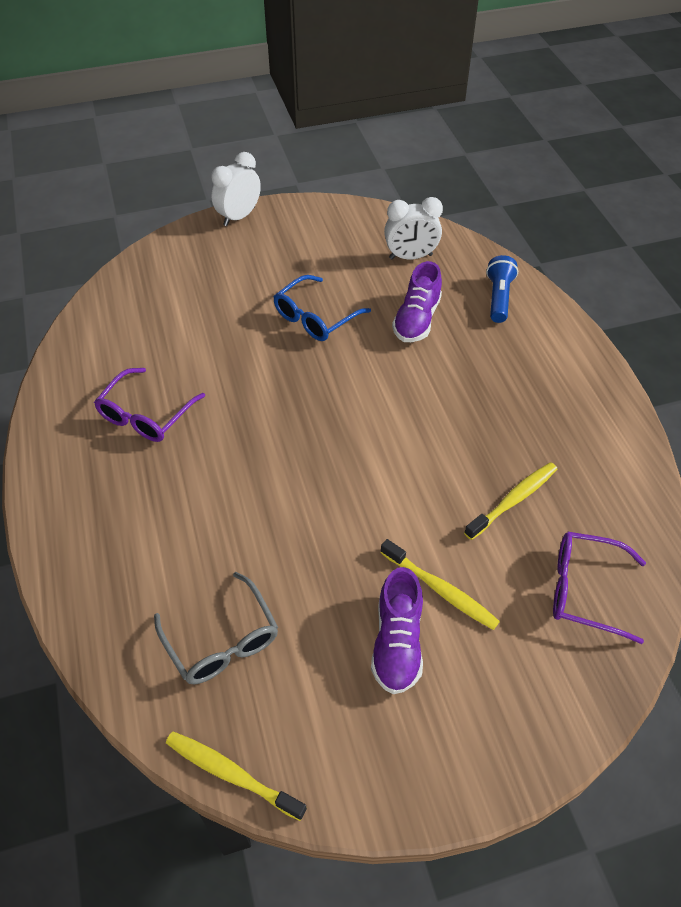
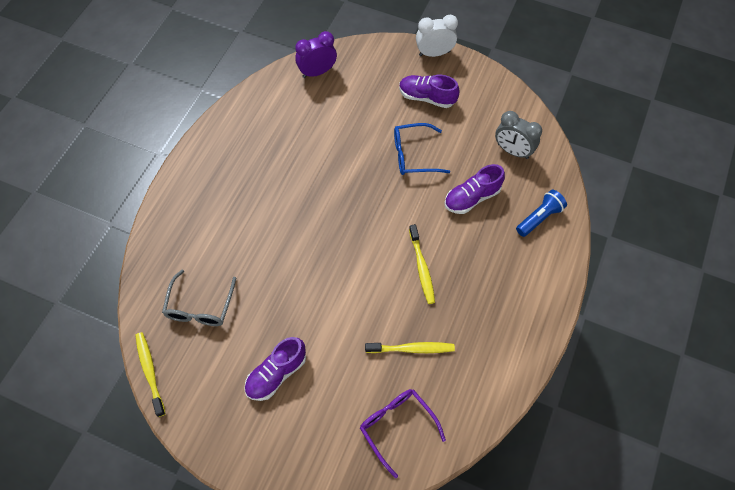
camera: 40 degrees right, 10 degrees up
purple glasses [94,368,205,442] -> none
yellow toothbrush [381,539,500,630] -> yellow toothbrush moved to [409,224,435,304]
white clock [384,197,443,260] -> grey clock [495,111,542,159]
none -> purple clock [295,31,337,78]
none -> purple shoe [399,75,459,108]

